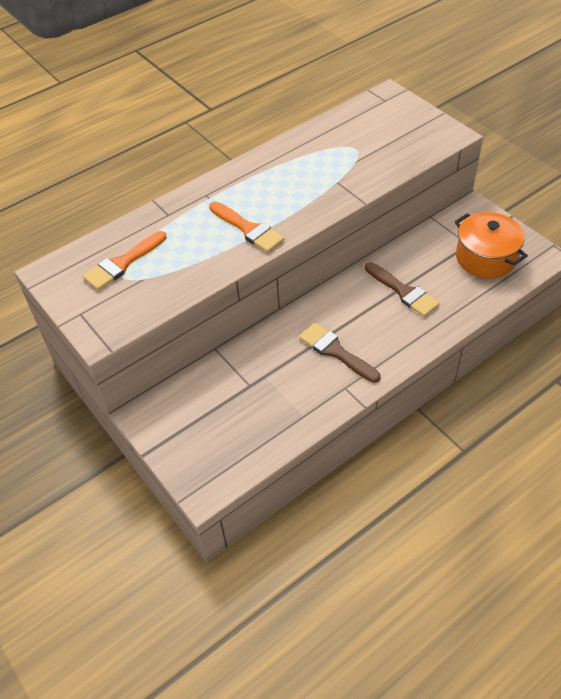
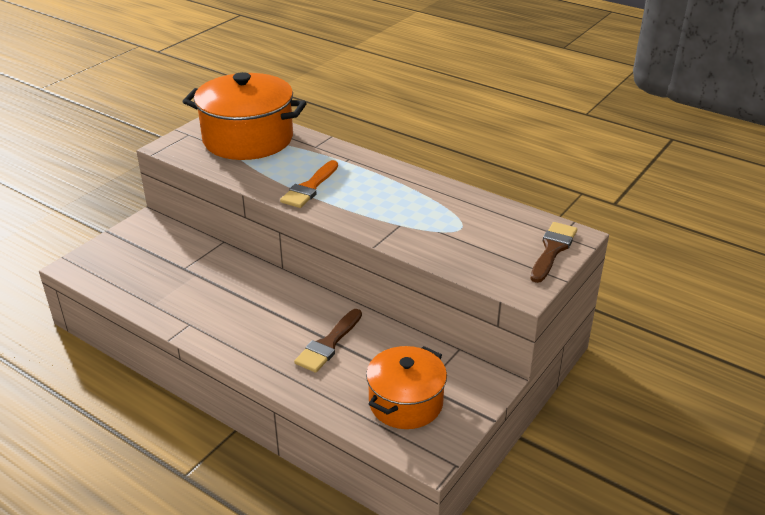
camera: 70 degrees right, 15 degrees down
orange brush [83,231,167,290] -> orange pot [182,72,307,160]
brown brush [299,323,380,383] -> brown brush moved to [530,222,577,283]

